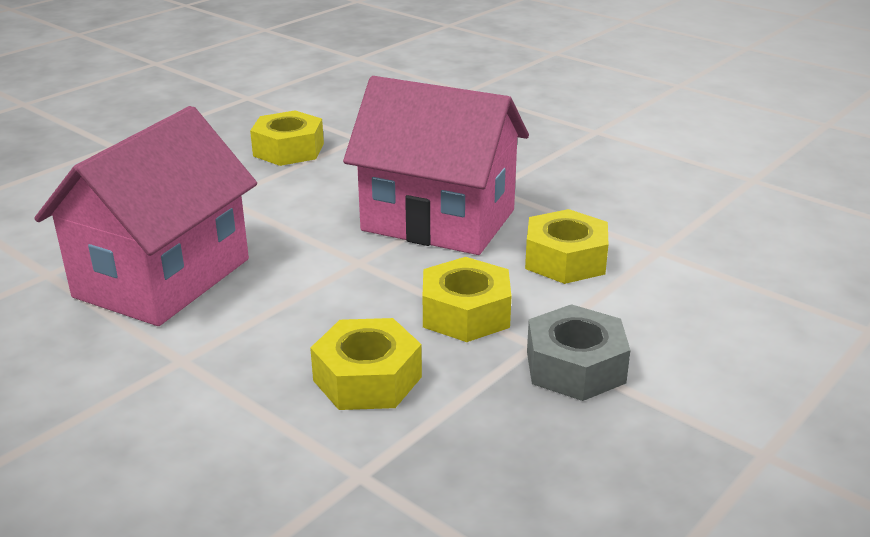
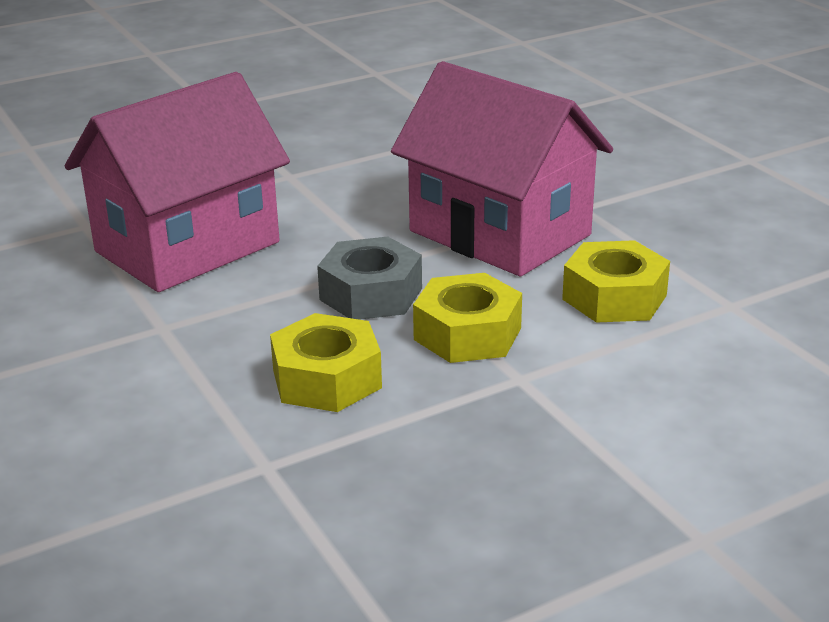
camera: 20 degrees right, 0 degrees up
yellow nut [250,111,324,166] -> none
grey nut [527,304,631,401] -> grey nut moved to [317,237,422,320]

